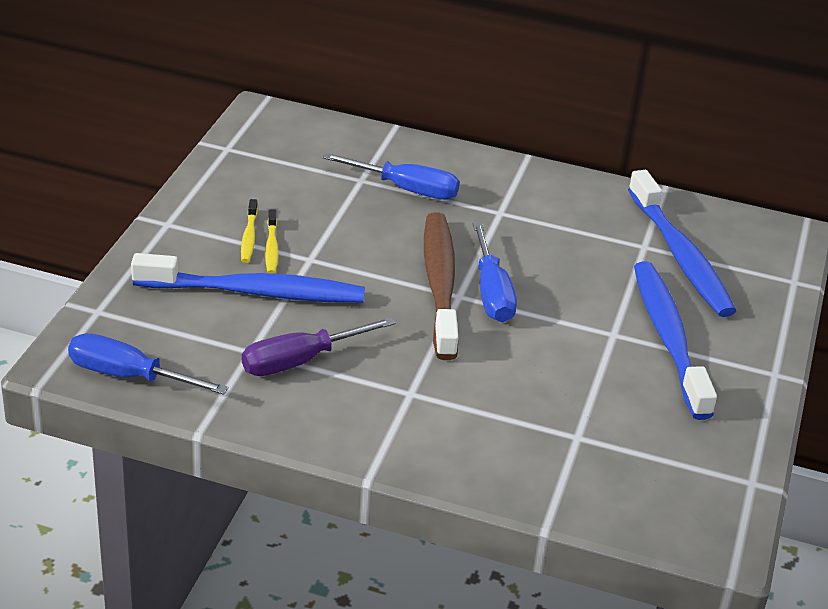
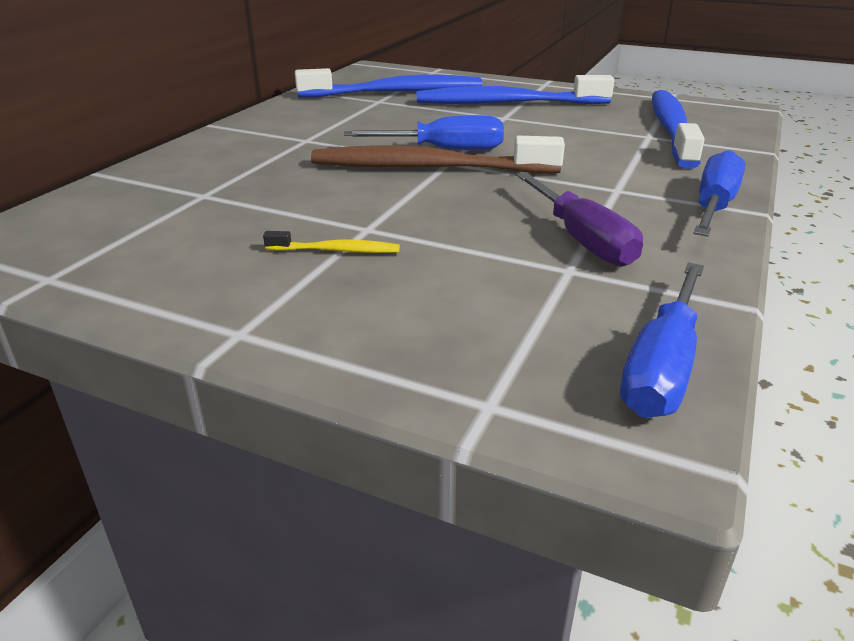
camera: 80 degrees left, 5 degrees down
blue toothbrush [131,253,365,303] -> blue toothbrush moved to [652,90,705,169]
yellow toothbrush [241,199,258,263] -> none
blue screwdriver [323,153,460,200] -> blue screwdriver moved to [693,150,746,237]

